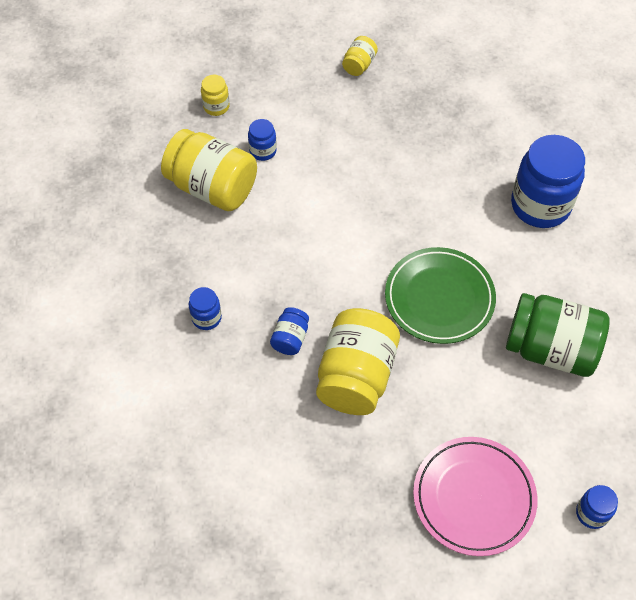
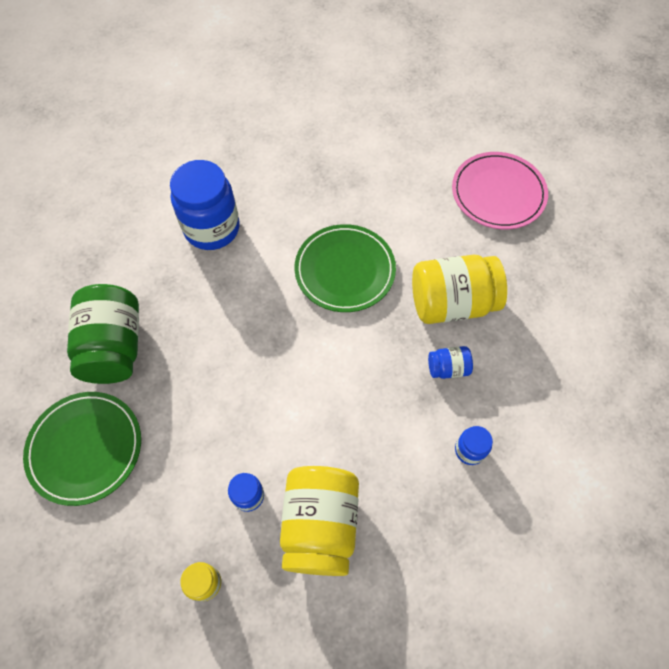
camera: 115 degrees left, 5 degrees up
yellow jar [342,36,378,76] -> green plate [23,392,141,506]
green jar [506,293,610,377] -> green jar moved to [67,284,139,384]
blue jar [576,485,618,529] -> none

